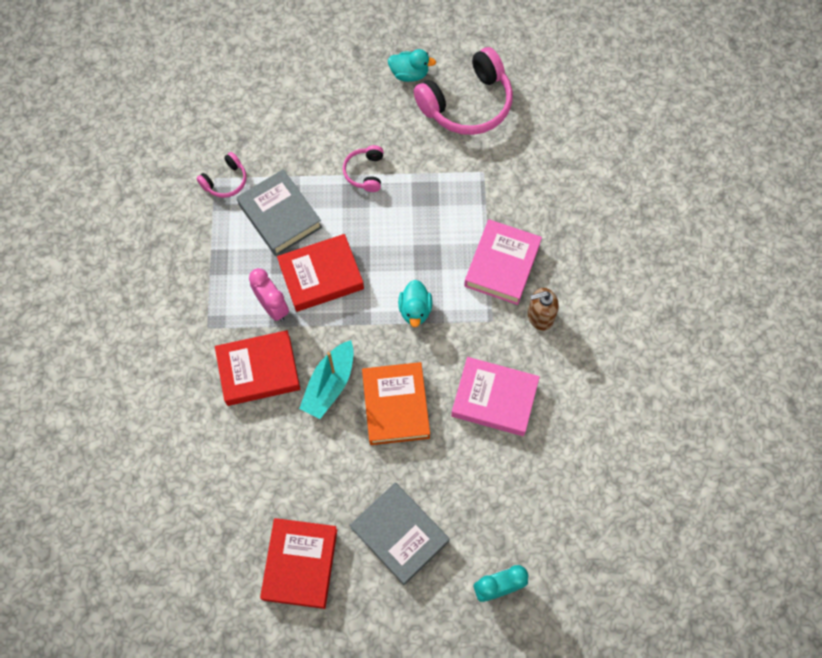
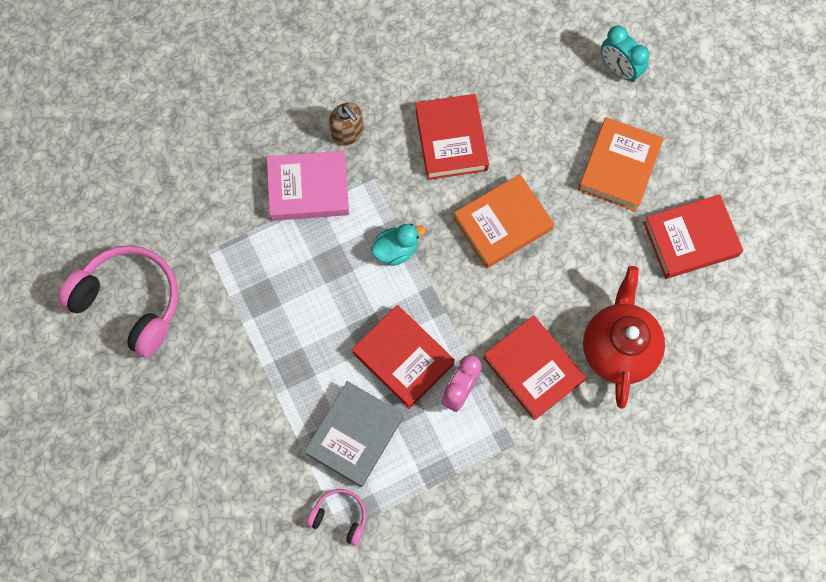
camera: 115 degrees left, 5 degrees up
turquoise boat [299,340,354,419] -> none
pink headphones [343,145,384,192] -> none
grey book [350,483,449,585] -> orange book [578,117,664,212]
turquoise duck [388,49,436,82] -> none
pink book [451,357,540,436] -> red book [415,94,489,180]
none -> red teapot [583,266,665,409]

